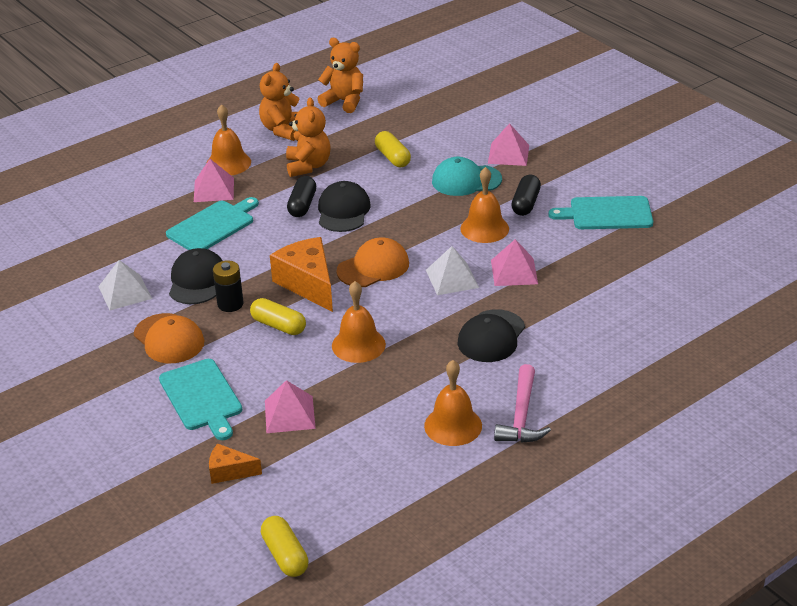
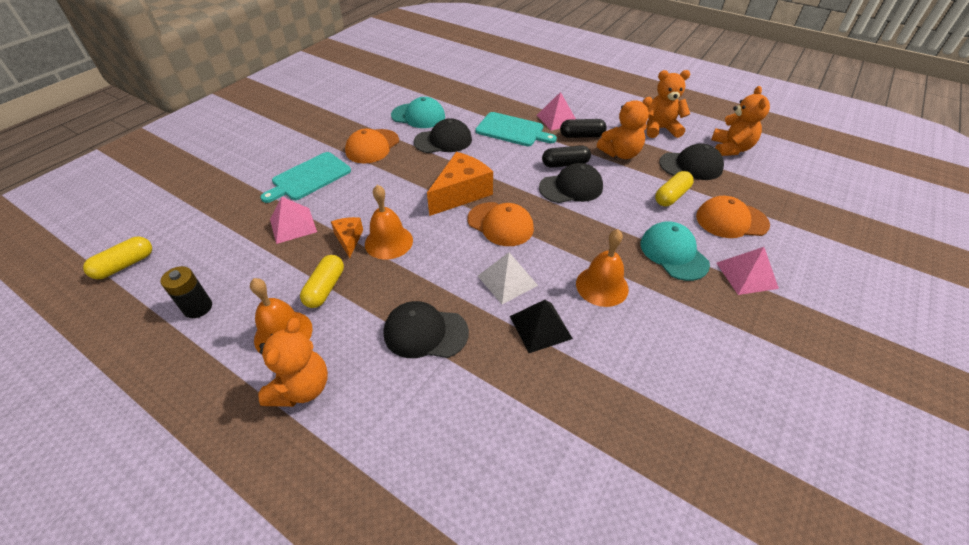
camera: 70 degrees right, 10 degrees up
white pyramid [98,260,152,311] -> turquoise cap [391,97,445,128]
orange bell [207,104,251,176] -> none
orange cheese [209,444,262,484] -> orange cheese moved to [331,217,363,258]
black battery [213,260,243,312] -> black battery moved to [161,266,212,318]
yellow capsule [250,298,306,335] -> yellow capsule moved to [300,255,344,308]
pink pyramid [491,239,538,286] -> black pyramid [510,300,573,353]
pink hammer [494,364,551,443] -> orange teddy bear [258,318,328,407]
black capsule [511,175,541,216] -> black capsule moved to [560,119,607,138]
turquoise cutting board [548,196,653,229] -> none
none -> black cap [659,144,724,180]
none -> orange cap [696,196,770,238]

